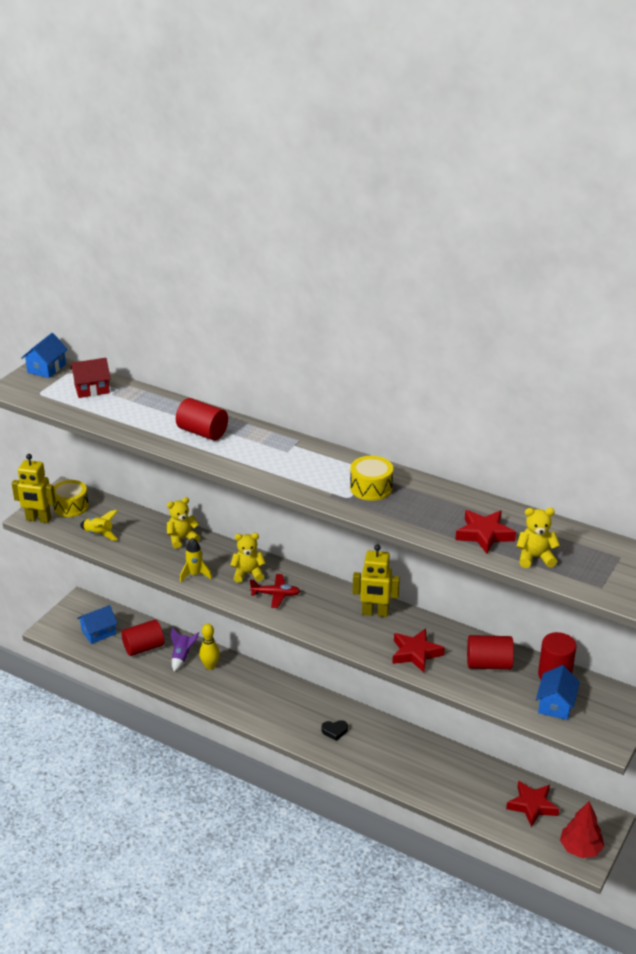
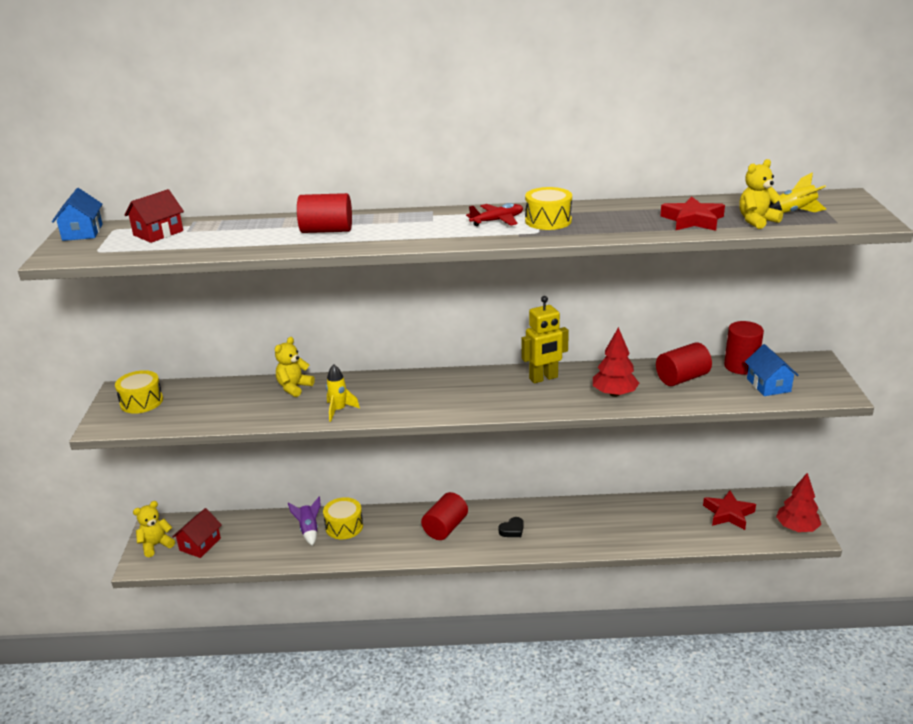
camera: 30 degrees left, 5 degrees down
yellow robot [12,454,56,523] -> none
blue house [77,605,118,644] -> red house [172,508,222,558]
yellow rocket [80,510,118,541] -> yellow rocket moved to [769,172,826,213]
red cylinder [121,620,164,656] -> red cylinder moved to [421,492,468,540]
yellow bowling pin [199,624,220,670] -> yellow drum [323,497,363,539]
yellow teddy bear [230,533,266,583] -> yellow teddy bear moved to [133,501,175,557]
red plane [250,574,300,608] -> red plane moved to [466,203,523,226]
red star [392,628,445,673] -> red tree [593,327,639,397]

